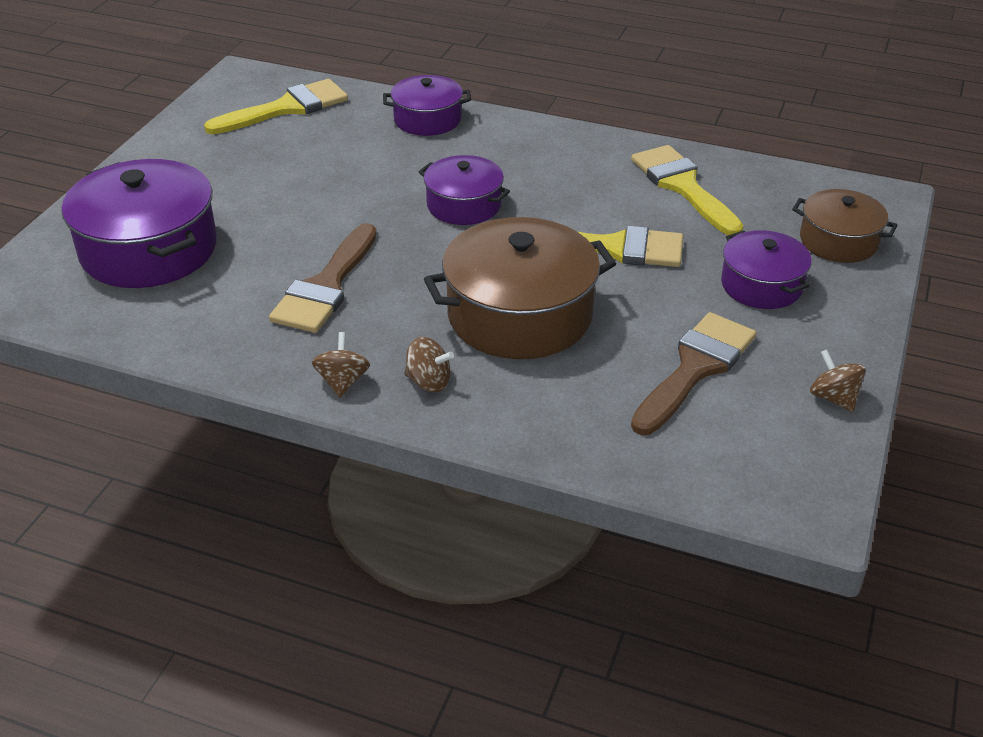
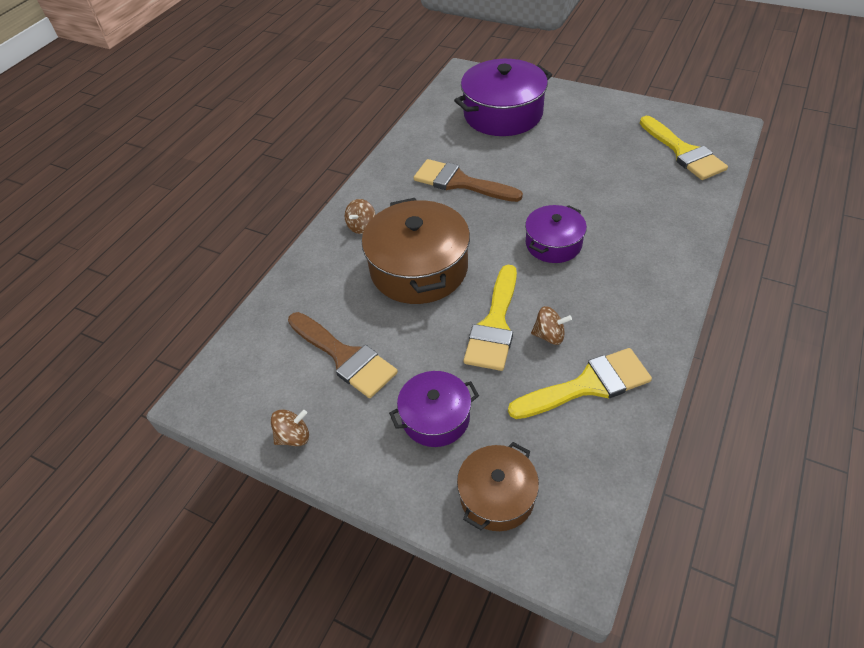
camera: 100 degrees right, 10 degrees up
brown spinning top [312,332,370,398] -> brown spinning top moved to [531,306,572,345]
purple pot [383,75,471,136] -> none

